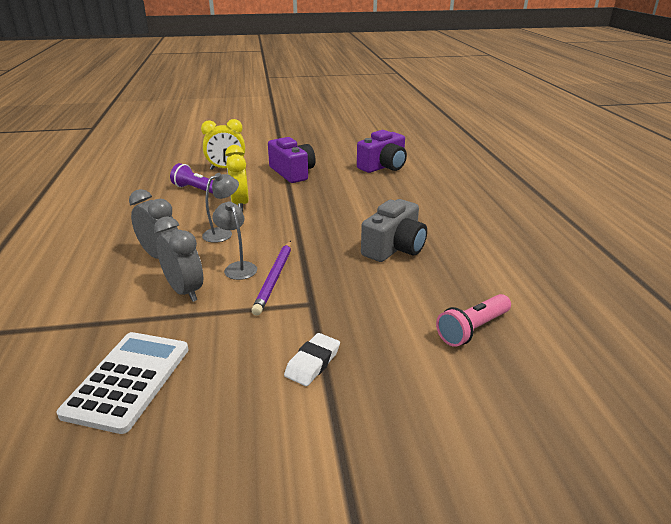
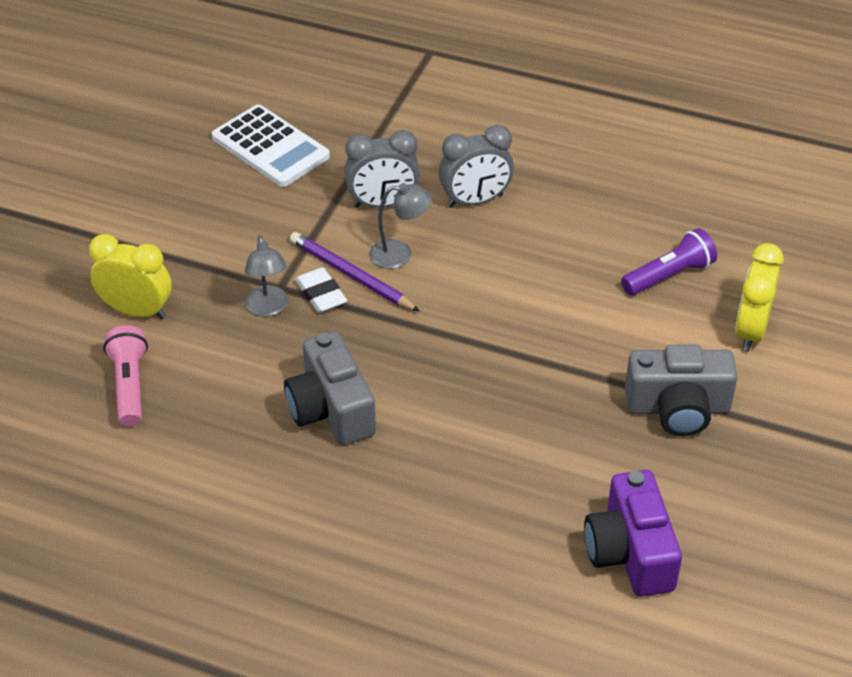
camera: 120 degrees right, 15 degrees up
grey lamp [202,173,239,243] -> grey lamp moved to [245,235,288,316]
yellow clock [225,145,249,211] -> yellow clock moved to [89,234,172,319]
purple camera [268,137,316,183] -> grey camera [625,345,738,436]
white eraser [284,333,340,386] -> white eraser moved to [295,267,347,313]

